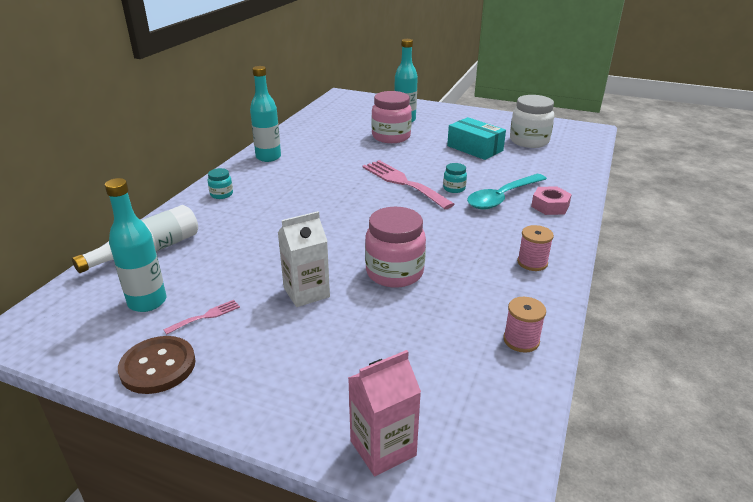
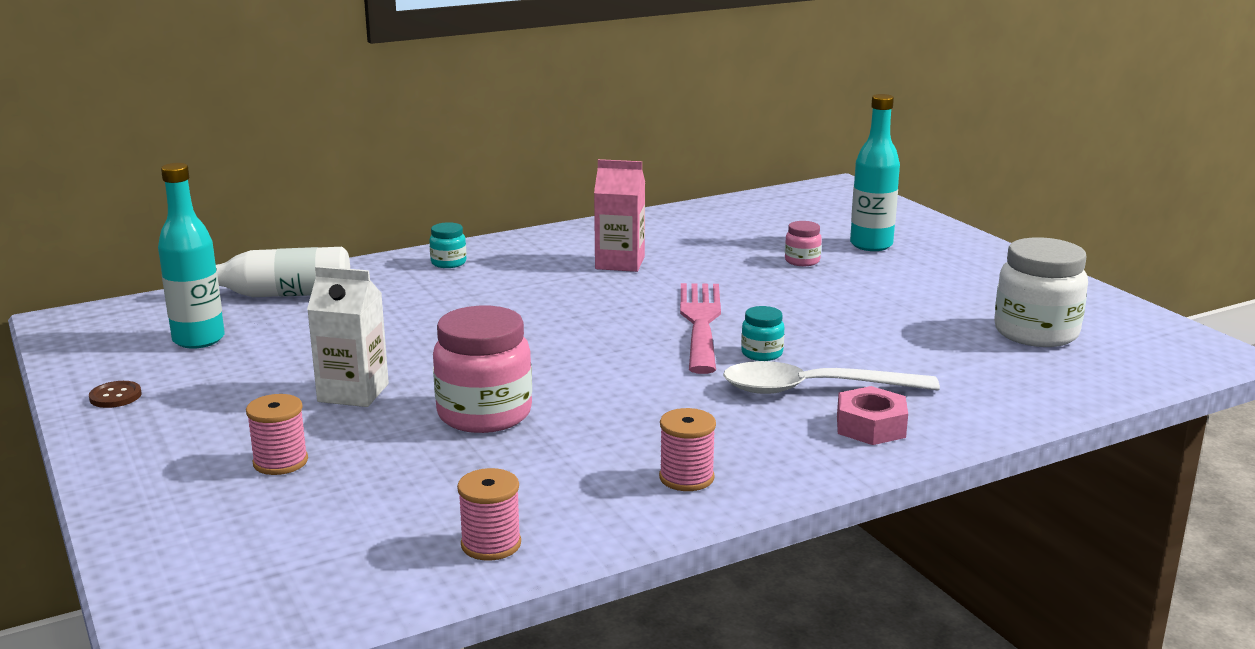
camera: 40 degrees right, 10 degrees down
brown button [118,336,196,394] -> brown button [89,381,141,408], size x0.52
pink fork [163,300,240,335] -> none
turquoise bottle [250,66,281,162] -> none
pink carton [348,350,421,476] -> pink carton moved to [594,159,645,272]
pink jar [372,91,412,143] -> pink jar [785,221,822,266], size x0.48
turquoise box [447,117,506,160] -> none
turquoise spoon [467,174,547,209] -> white spoon [723,361,940,394]
none -> pink spool [246,394,308,475]

